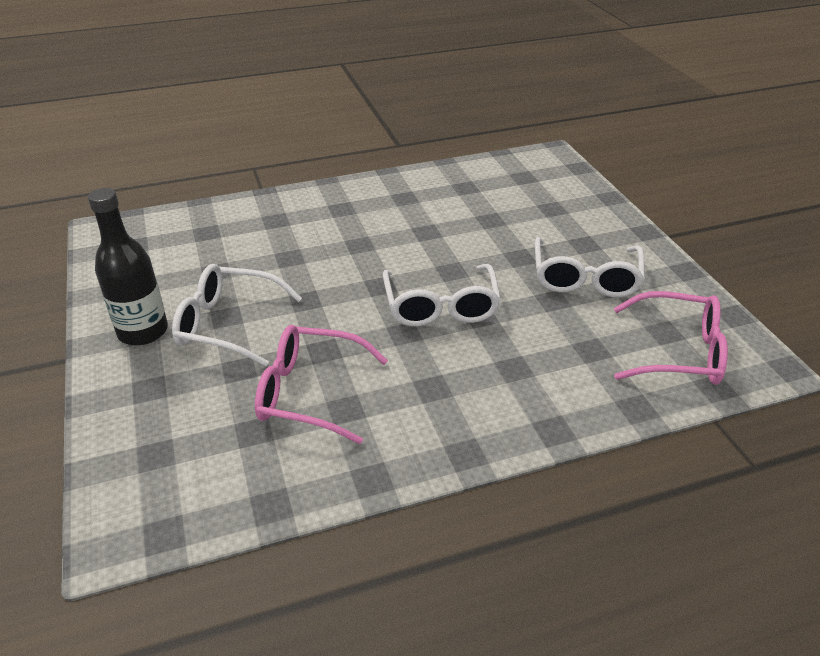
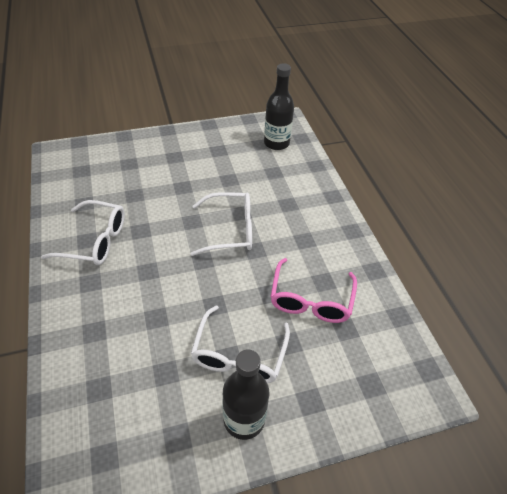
camera: 90 degrees left, 10 degrees up
white glasses [535,237,645,297] -> white glasses moved to [41,200,125,265]
pink glasses [614,291,728,385] -> black bottle [264,63,294,150]

